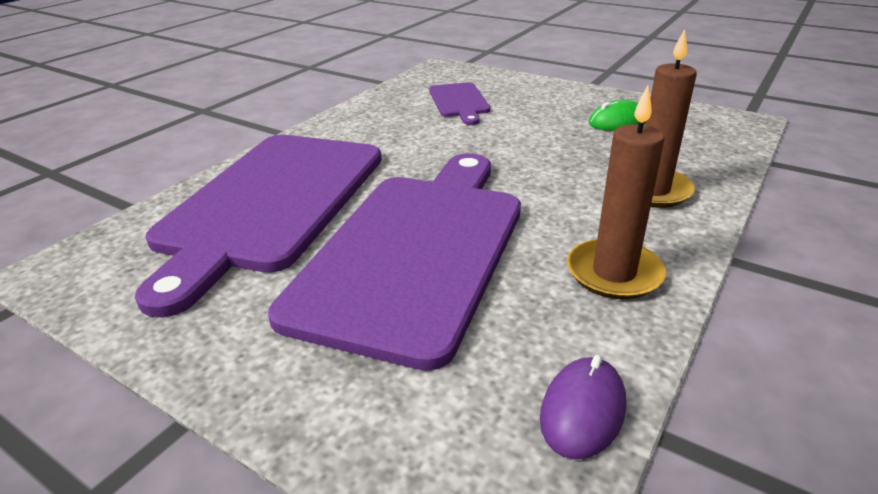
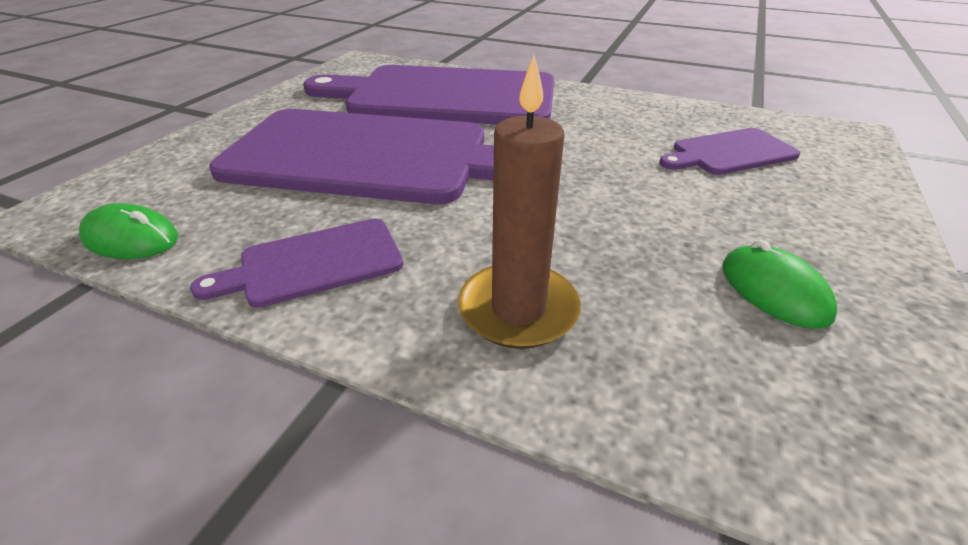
camera: 80 degrees right, 5 degrees up
purple mouse [540,355,626,460] -> green mouse [79,203,178,259]
brown candle [567,86,666,299] -> purple cutting board [190,219,403,308]

